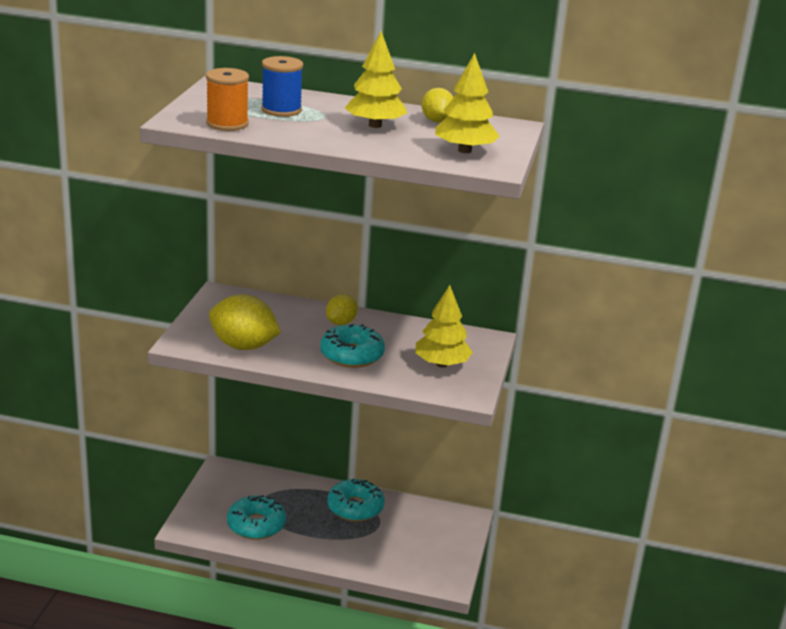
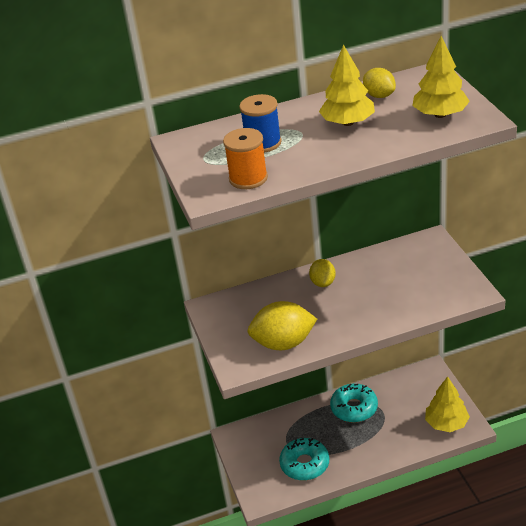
camera: 25 degrees left, 10 degrees up
turquoise donut [320,324,385,368] -> none
yellow tree [415,285,473,367] -> yellow tree moved to [425,376,470,432]

